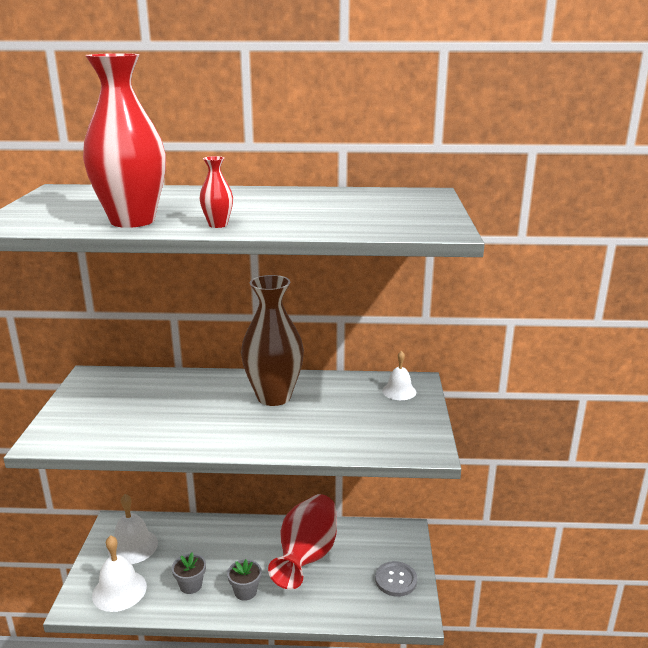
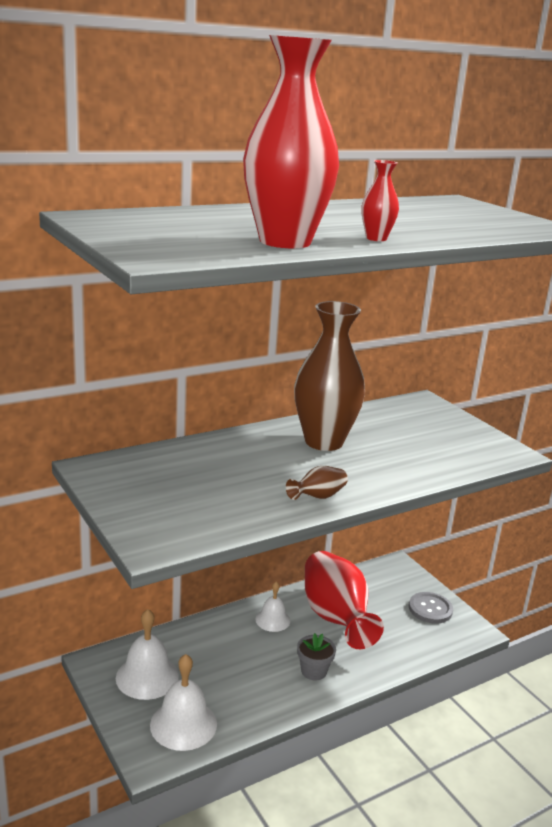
camera: 35 degrees left, 0 degrees up
grey flower pot [172,552,206,594] -> none
white bell [382,351,416,400] -> white bell moved to [255,581,290,632]
none -> brown vase [286,466,348,500]

